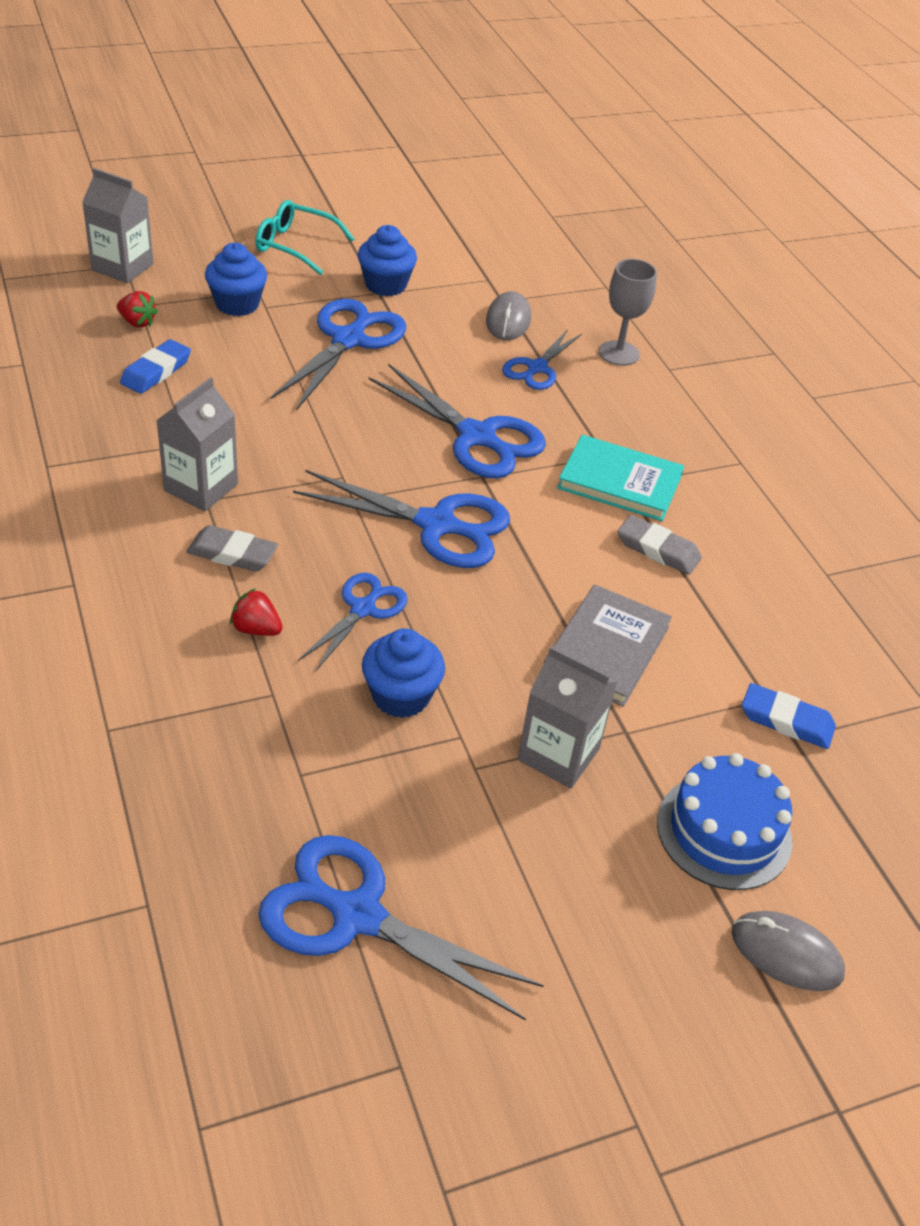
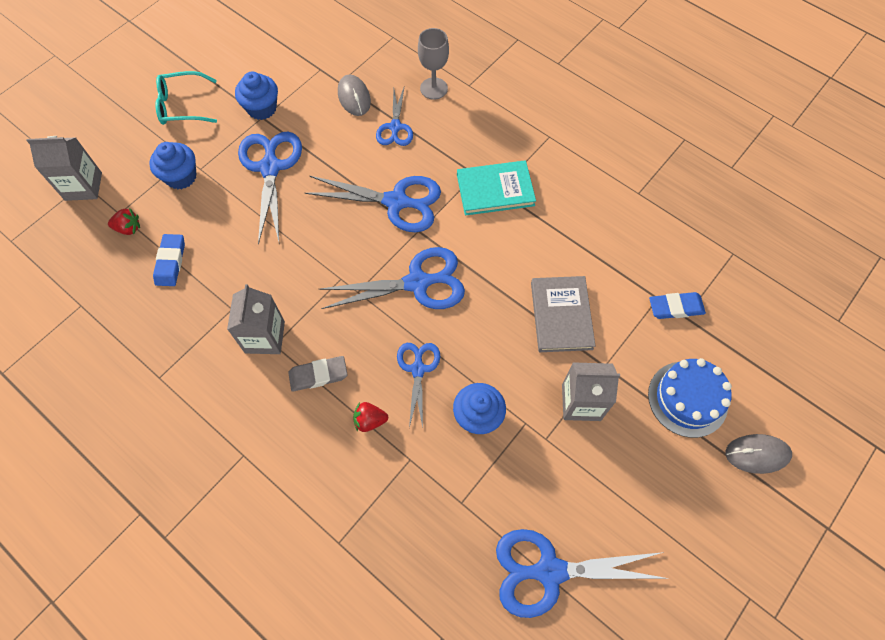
camera: 25 degrees left, 20 degrees up
grey eraser [617,515,702,575] -> none

